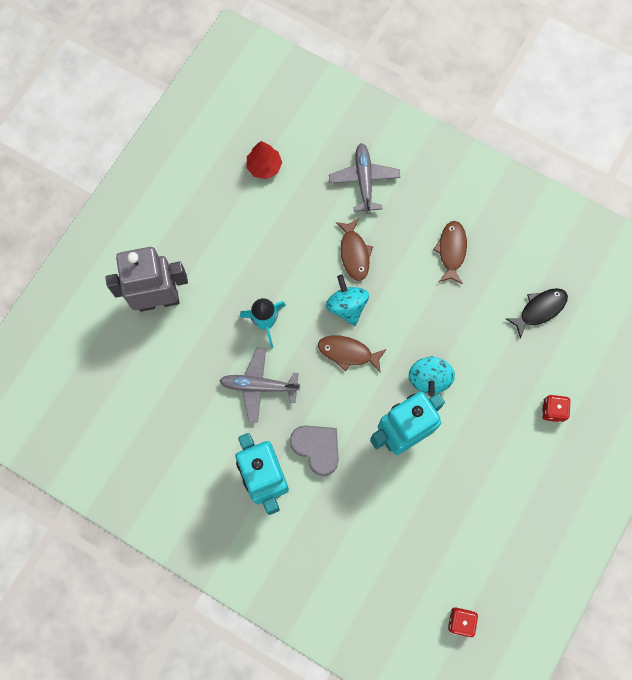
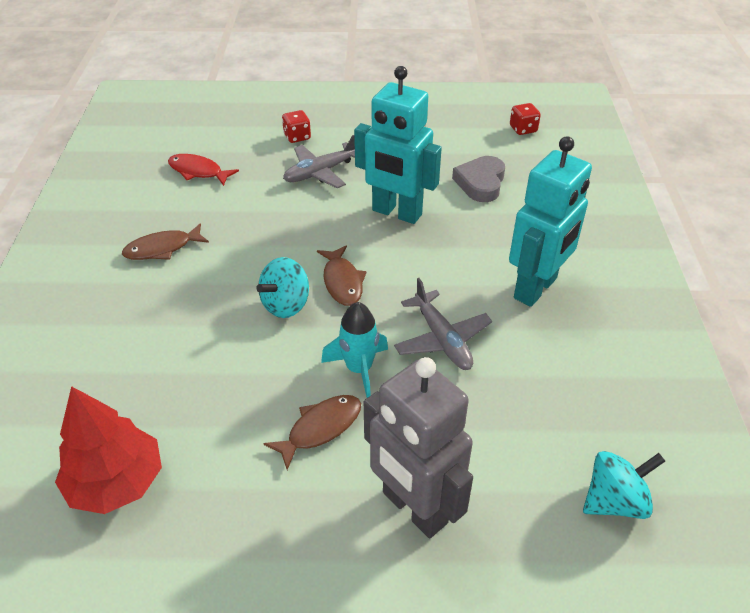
camera: 120 degrees left, 30 degrees down
red tree [246,141,282,179] -> red tree [55,386,162,514], size x1.61
grey heart [290,425,339,476] -> grey heart moved to [452,156,505,202]
grey plane [329,143,400,214] -> grey plane moved to [283,135,355,188]
brown fish [335,218,373,281] -> brown fish moved to [264,395,361,470]
turquoise spinning top [409,356,455,397] -> turquoise spinning top moved to [583,451,665,519]
black fish [506,288,568,339] -> red fish [168,154,239,186]

